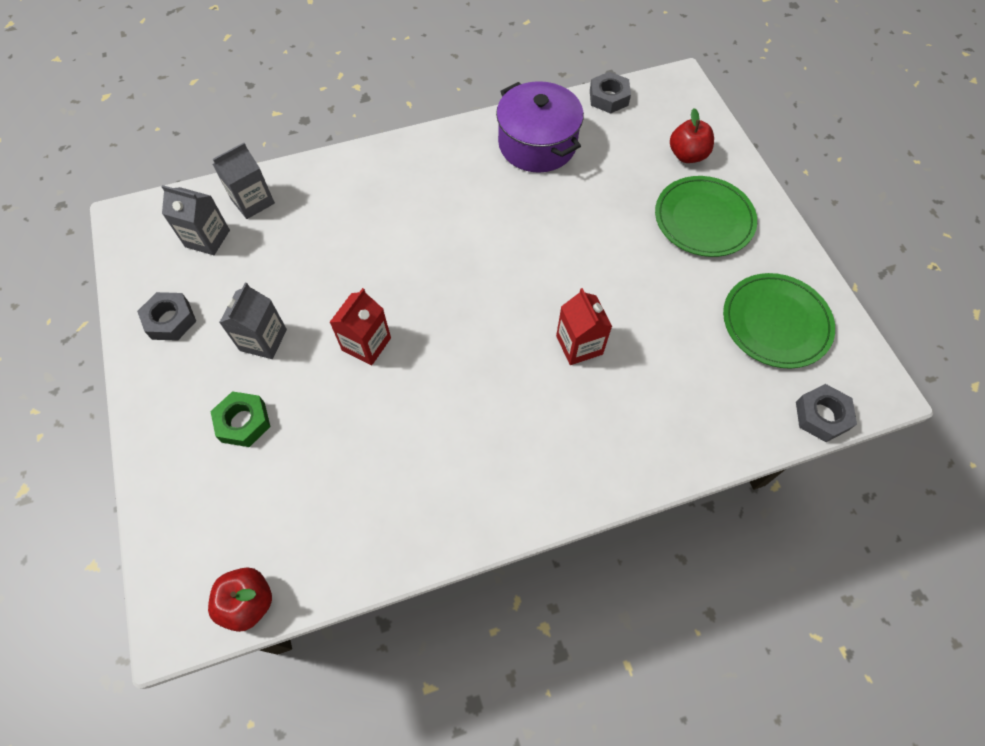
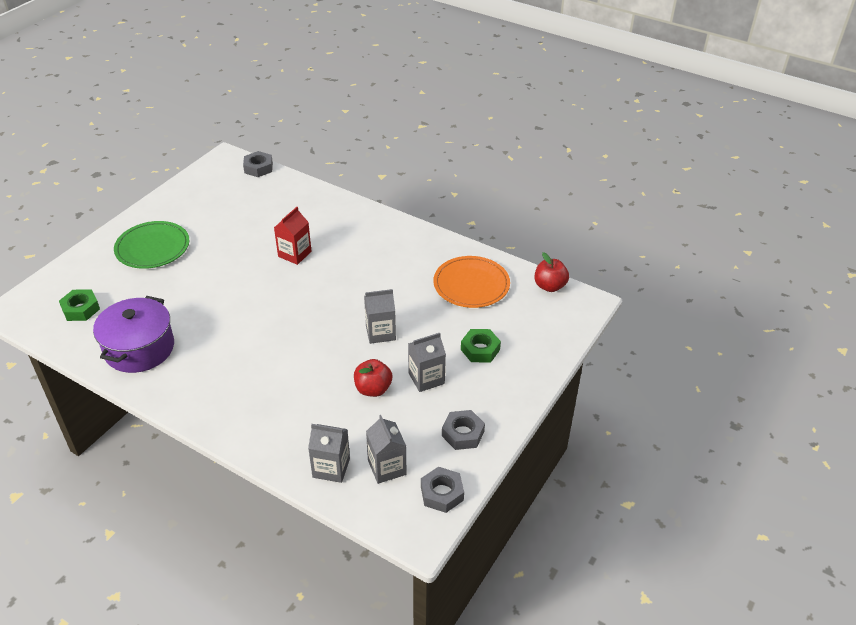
camera: 130 degrees left, 20 degrees down
red carton [330,288,391,366] -> grey carton [364,289,396,344]
grey nut [590,72,631,114] -> grey nut moved to [421,467,464,513]
red apple [670,108,714,163] -> red apple moved to [354,359,392,397]
green plate [723,273,835,369] -> none
none -> green nut [59,290,100,321]
none -> orange plate [433,256,510,308]

